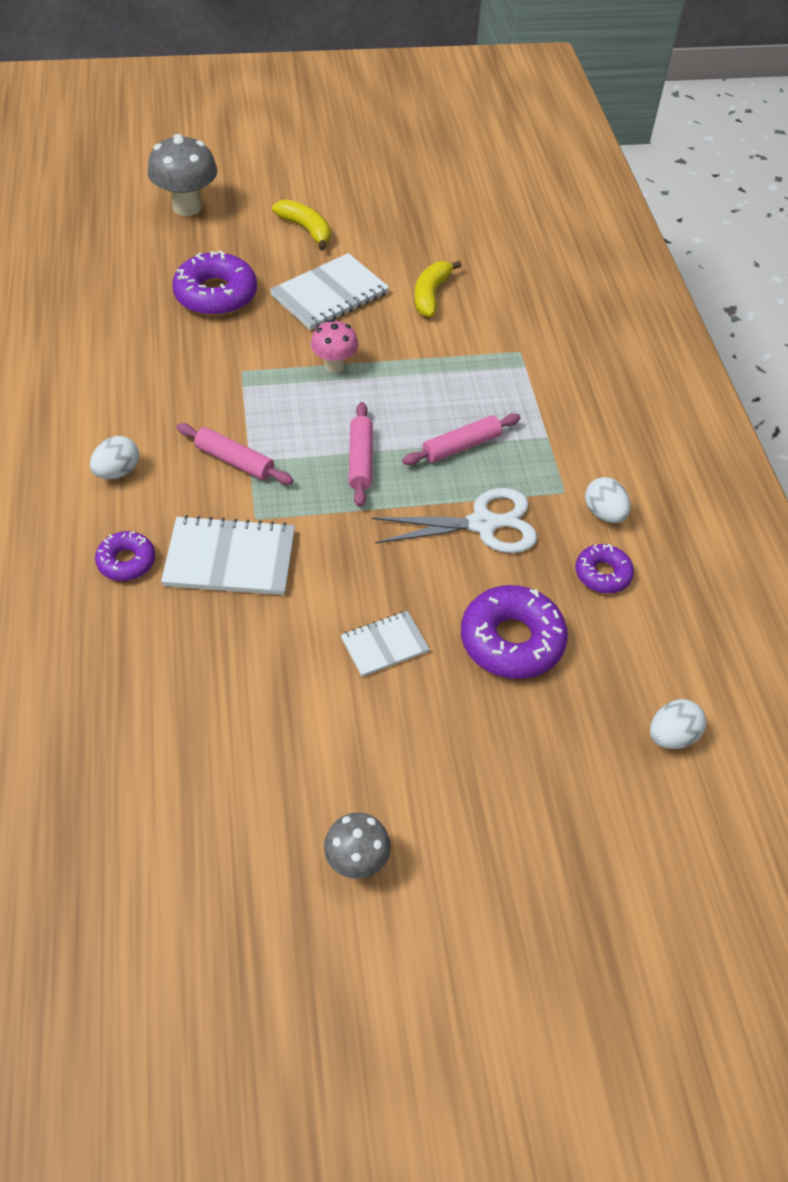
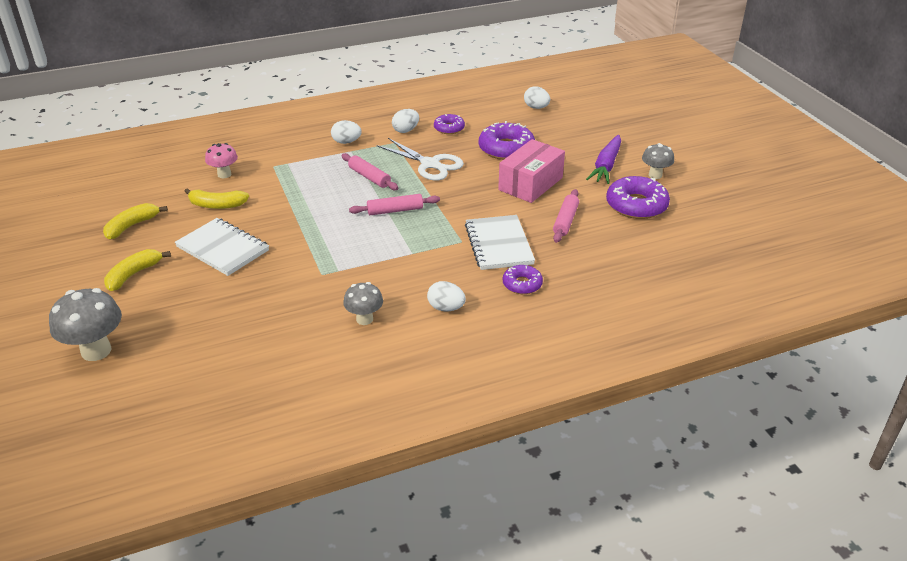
camera: 100 degrees left, 15 degrees down
purple donut [172,250,257,316] -> purple donut moved to [606,176,670,219]
pink rolling pin [177,423,293,485] -> pink rolling pin moved to [553,189,579,243]
pink mushroom [311,319,358,373] -> pink mushroom moved to [205,143,238,178]
white notebook [341,611,430,677] -> pink box [498,139,565,203]
white scissors [372,488,537,553] -> white scissors turned 150 degrees clockwise [376,138,464,181]
none -> yellow banana [103,203,168,239]
none -> white egg [331,120,362,144]
none -> grey mushroom [343,282,383,325]
none -> purple carrot [586,135,621,184]

